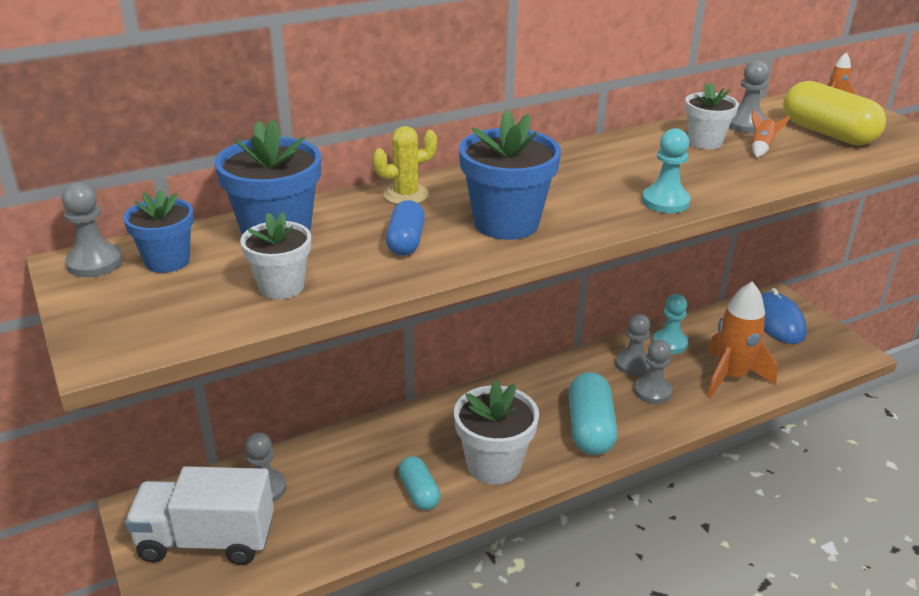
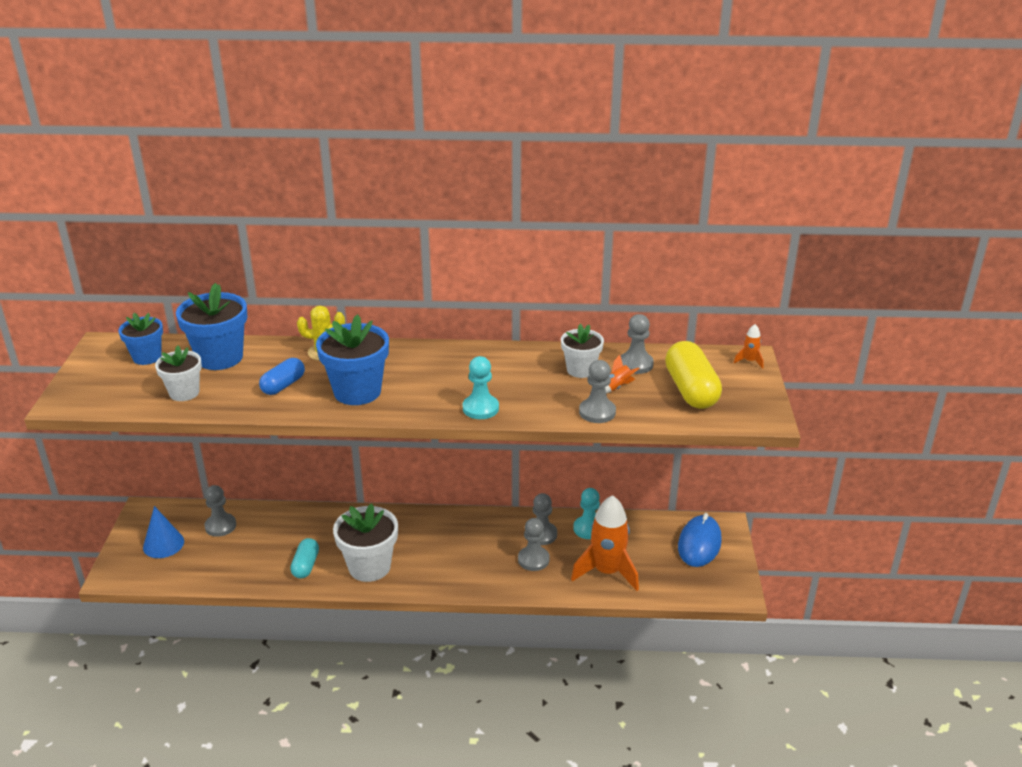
camera: 30 degrees right, 0 degrees up
grey pawn [62,182,123,277] -> grey pawn moved to [579,360,616,423]
white truck [125,466,274,565] -> blue cone [143,506,184,558]
turquoise capsule [568,372,617,455] -> none

